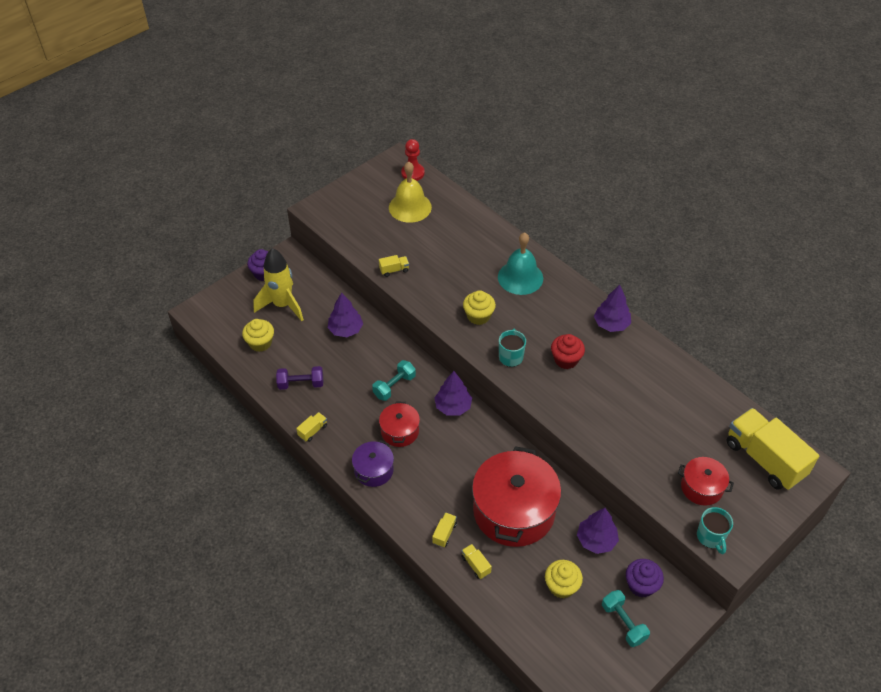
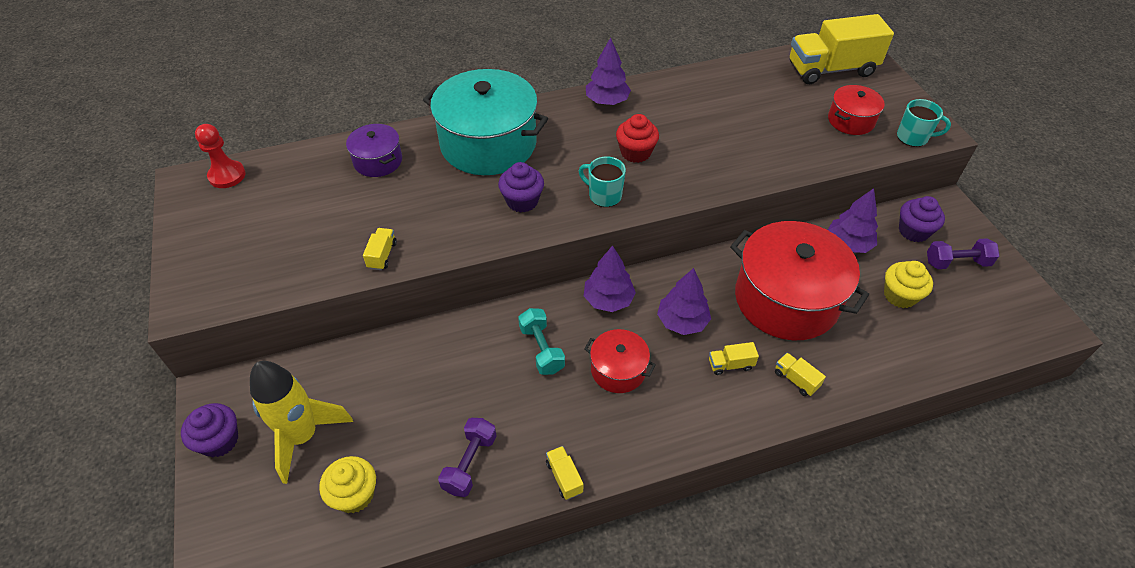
camera: 65 degrees left, 0 degrees up
purple tree [328,292,363,337] -> purple tree moved to [657,268,711,335]
purple pot [352,440,394,487] -> purple pot moved to [346,124,402,177]
yellow bell [389,162,432,223] -> none
yellow truck [462,544,492,579] -> yellow truck moved to [709,342,759,375]
yellow cupcake [463,290,496,325] -> purple cupcake [498,162,544,213]
turquoise bell [498,232,543,295] -> turquoise pot [423,69,548,175]
turquoise dumbbell [602,590,650,647] -> purple dumbbell [927,238,999,269]

